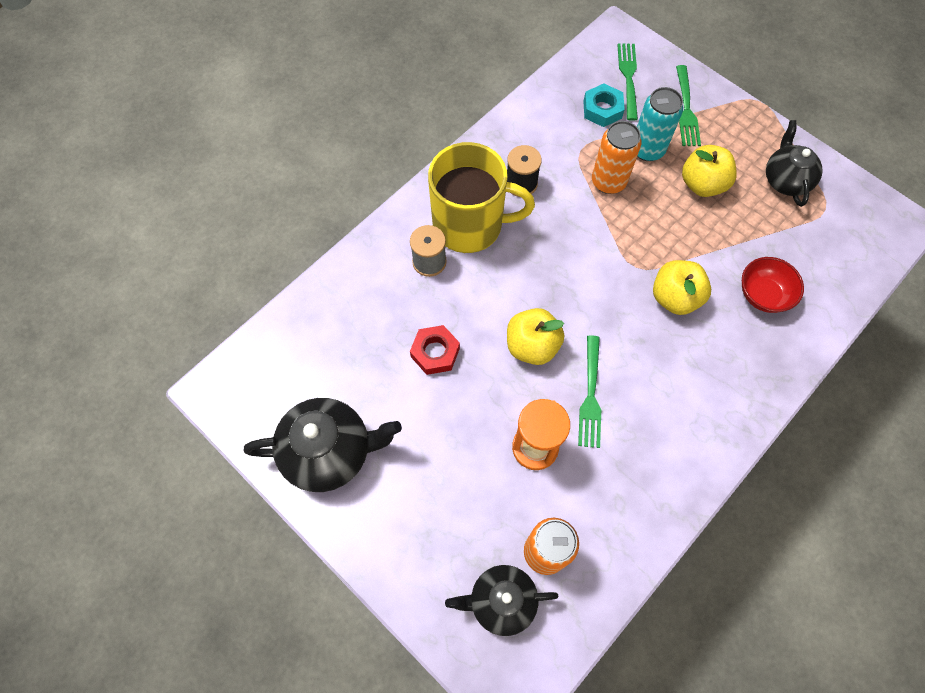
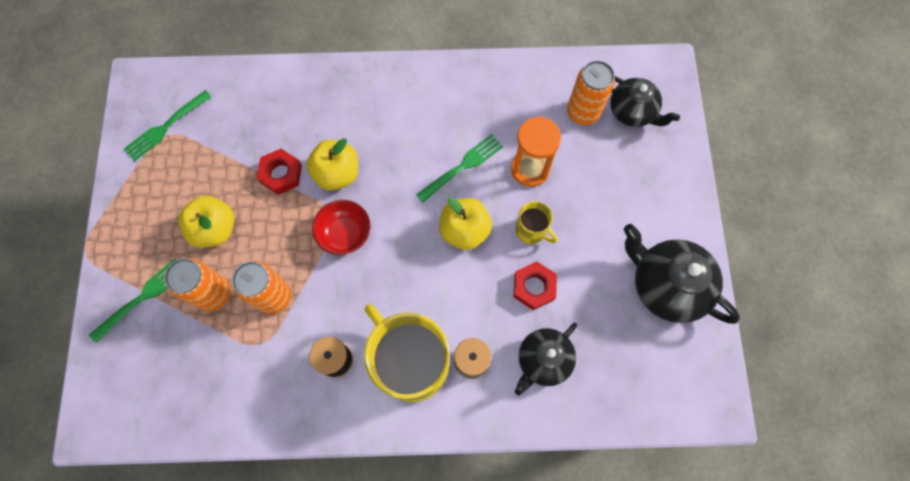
camera: 135 degrees left, 5 degrees up
turquoise nut [583,83,625,127] -> none
green fork [617,43,638,121] -> green fork moved to [124,90,212,161]
turquoise can [637,87,683,161] -> orange can [165,258,231,311]
red bowl [742,257,804,313] -> red bowl moved to [312,200,371,255]
black teapot [766,120,823,207] -> black teapot moved to [515,322,578,395]
none -> red nut [257,149,302,195]
none -> yellow mug [516,201,558,244]

